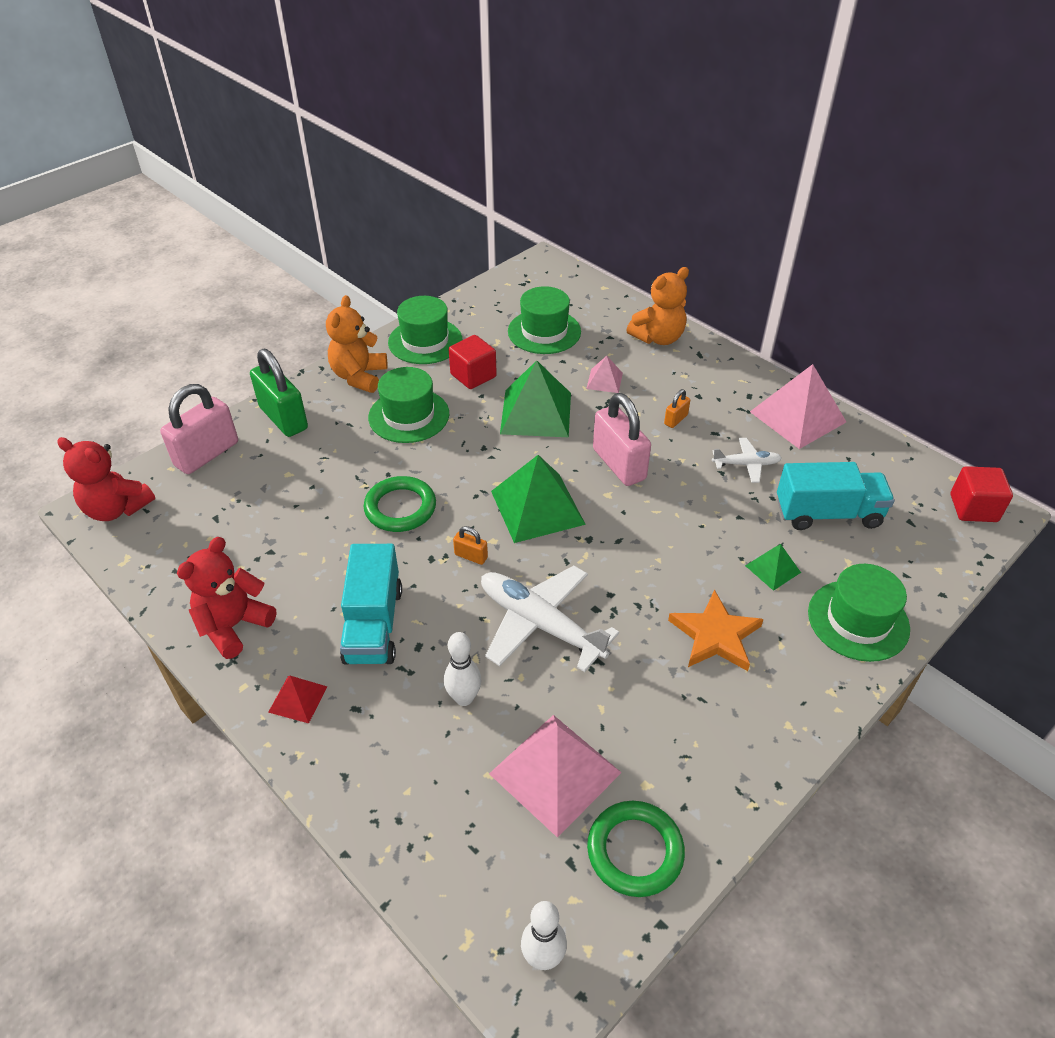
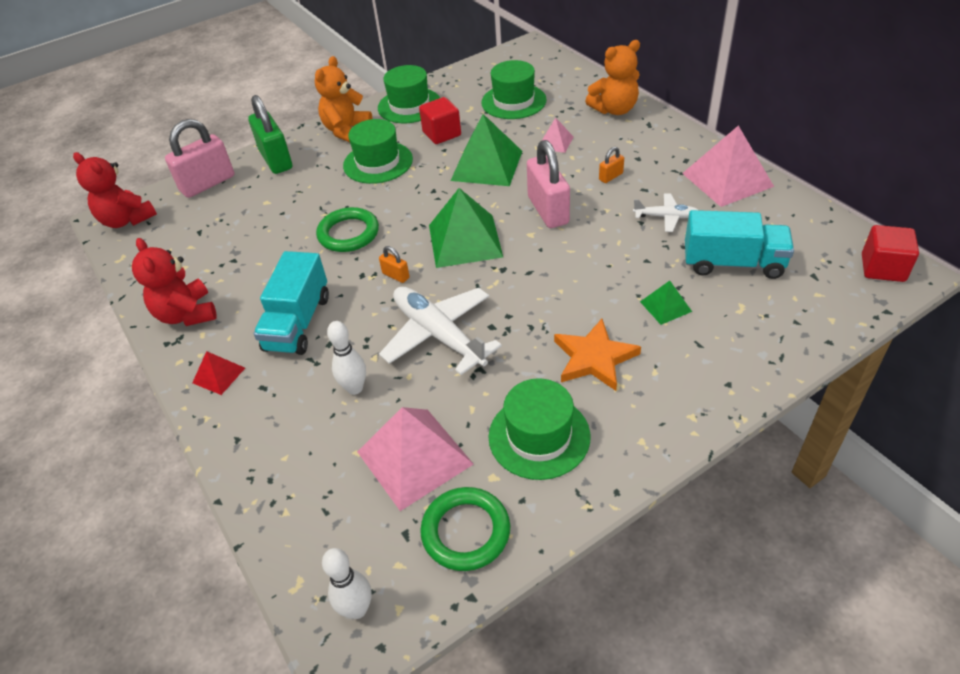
camera: 15 degrees right, 0 degrees up
red teddy bear [177,537,276,659] -> red teddy bear turned 75 degrees counterclockwise [132,238,217,326]
green hat [808,564,910,662] -> green hat moved to [489,378,590,480]

